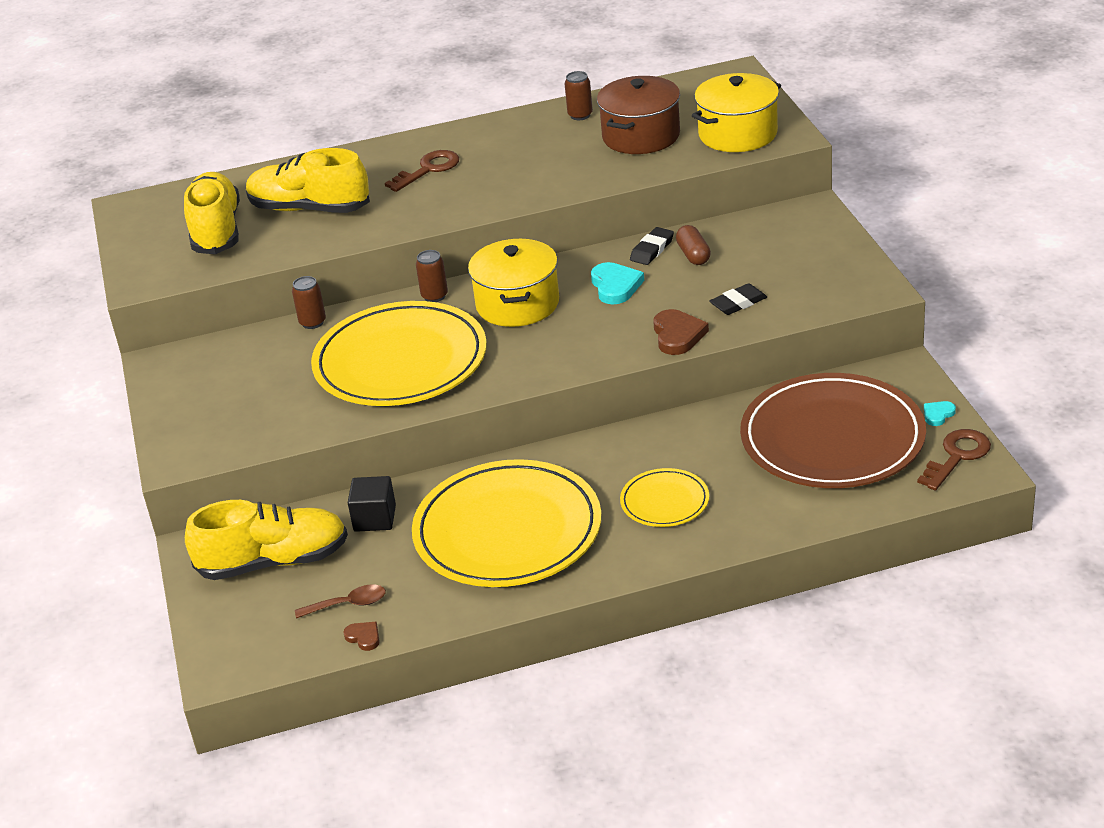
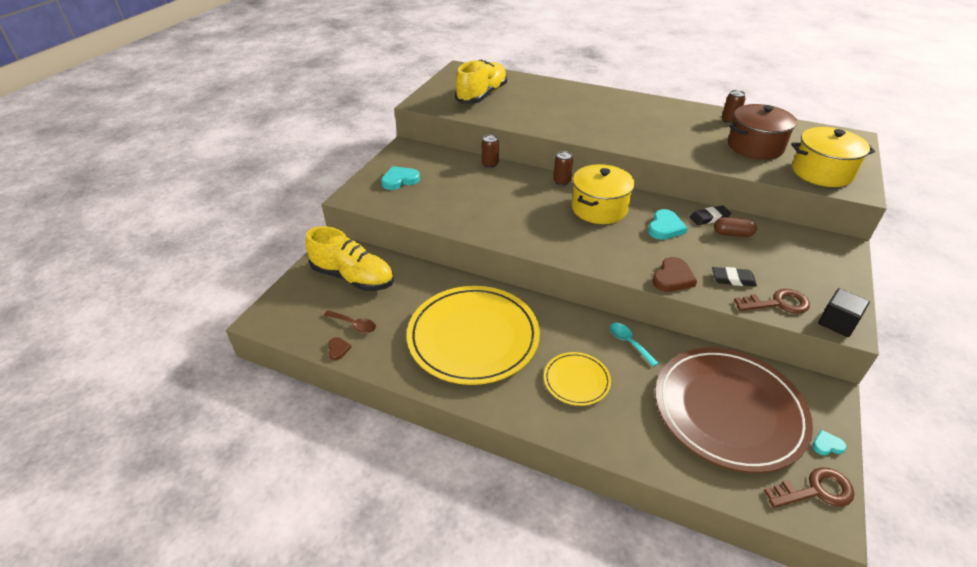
camera: 35 degrees right, 5 degrees up
yellow shoe [246,148,370,213] -> none
yellow plate [311,301,487,406] -> none
black cube [348,476,396,532] -> black cube moved to [818,288,870,337]
brown key [385,150,459,192] -> brown key moved to [734,289,810,314]
brown capsule [676,225,711,265] -> brown capsule turned 75 degrees clockwise [714,217,757,237]
none -> turquoise heart [381,166,420,190]
none -> turquoise spoon [610,323,659,367]

